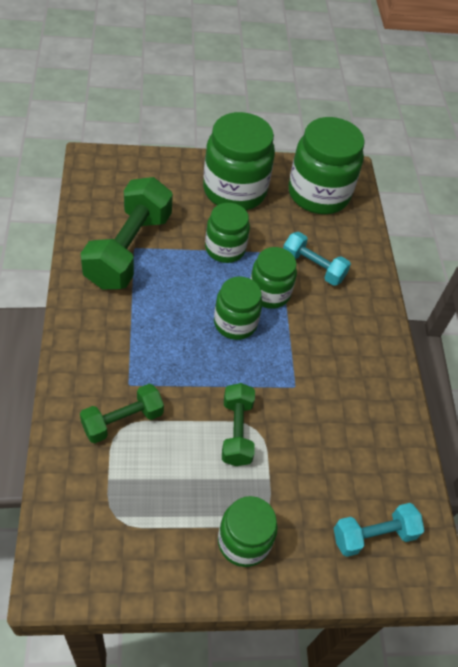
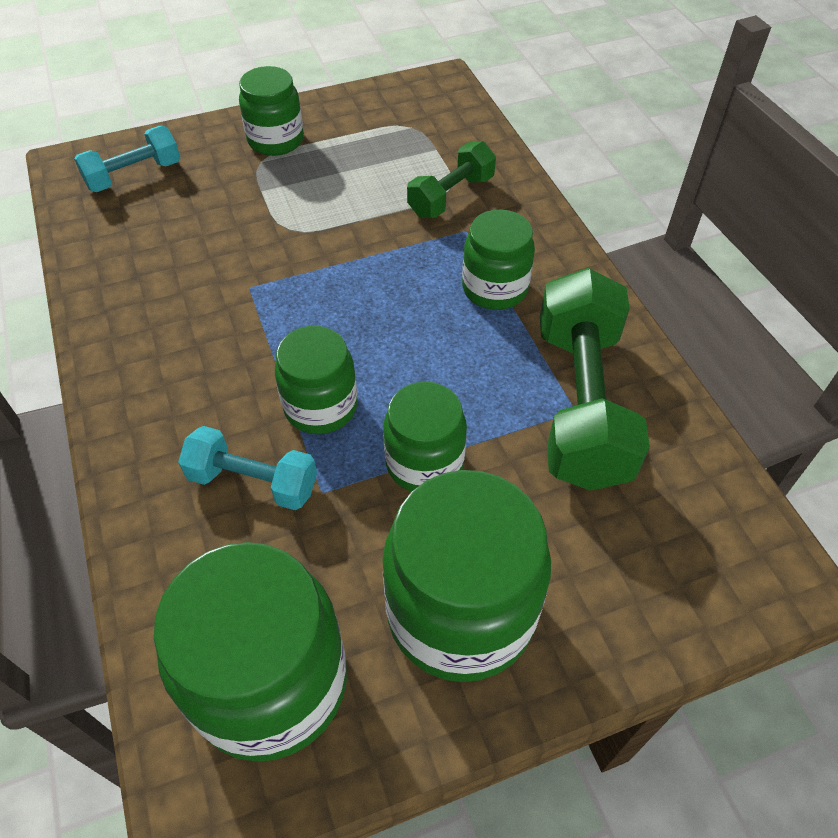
camera: 170 degrees right, 0 degrees up
green jar [214,276,263,340] -> green jar moved to [462,209,535,310]
green dumbbell [222,383,255,466] -> none

